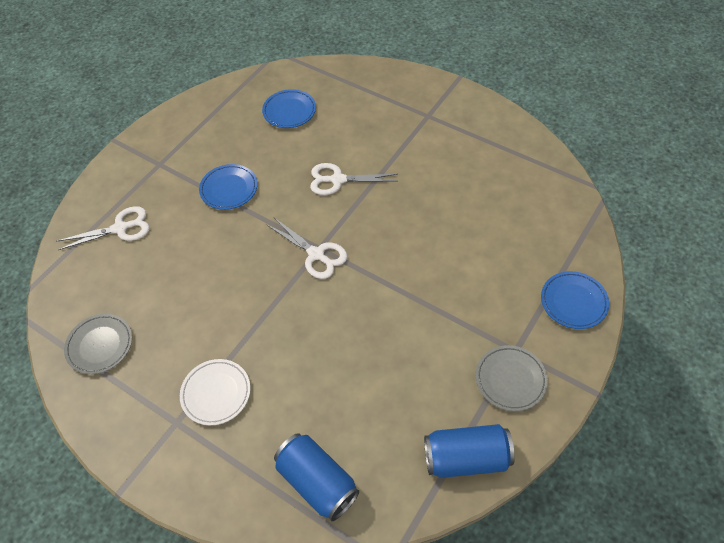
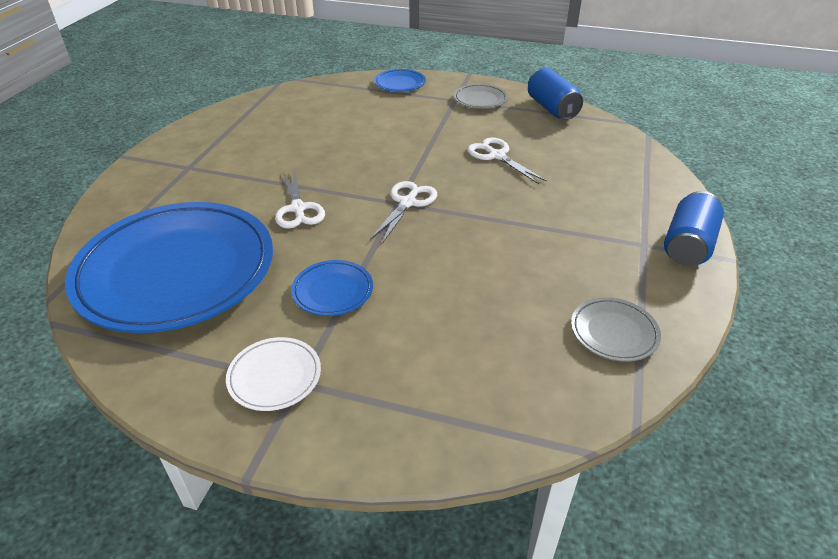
camera: 110 degrees left, 15 degrees down
white scissors [56,206,150,250] -> white scissors moved to [467,138,547,184]
white plate [180,359,251,425] -> white plate moved to [226,337,321,411]
blue plate [262,89,316,128] -> blue plate [65,202,273,333], size x2.49
blue can [274,433,359,521] -> blue can moved to [664,191,724,266]

